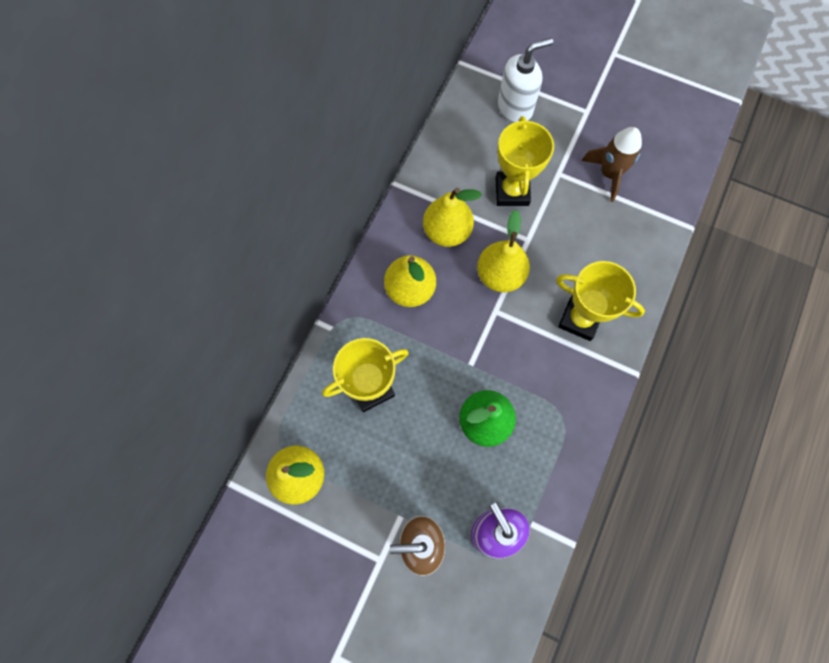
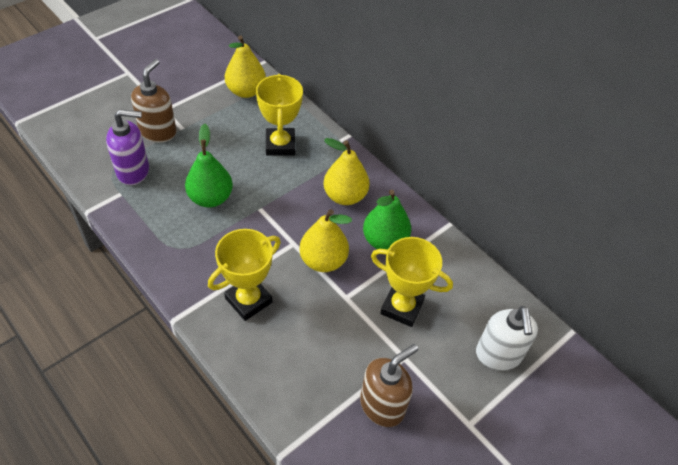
camera: 110 degrees right, 20 degrees down
yellow pear [423,188,482,247] -> green pear [363,190,411,249]
brown rocket [581,127,642,202] -> brown soap dispenser [360,344,419,427]

